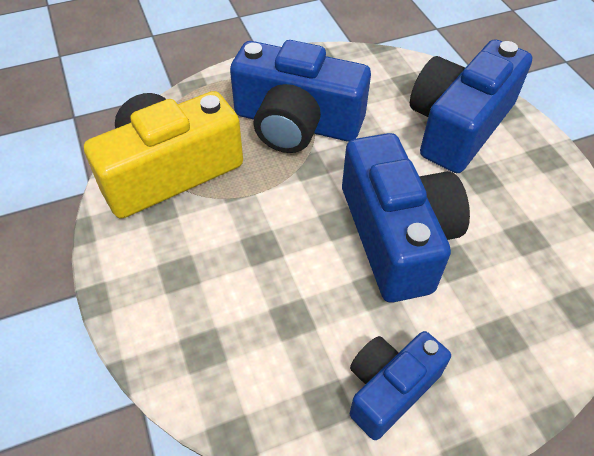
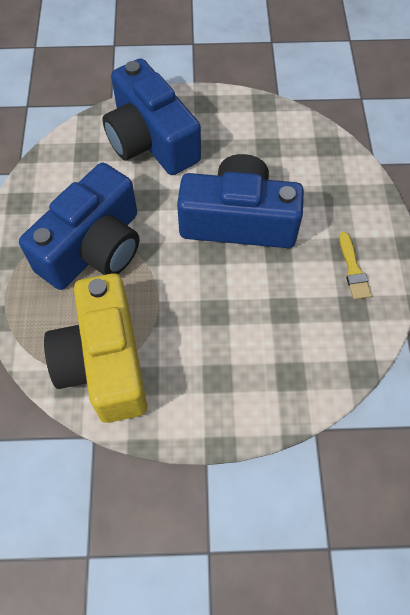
camera: 70 degrees left, 10 degrees up
blue camera [350,331,451,440] -> yellow brush [339,232,372,300]

